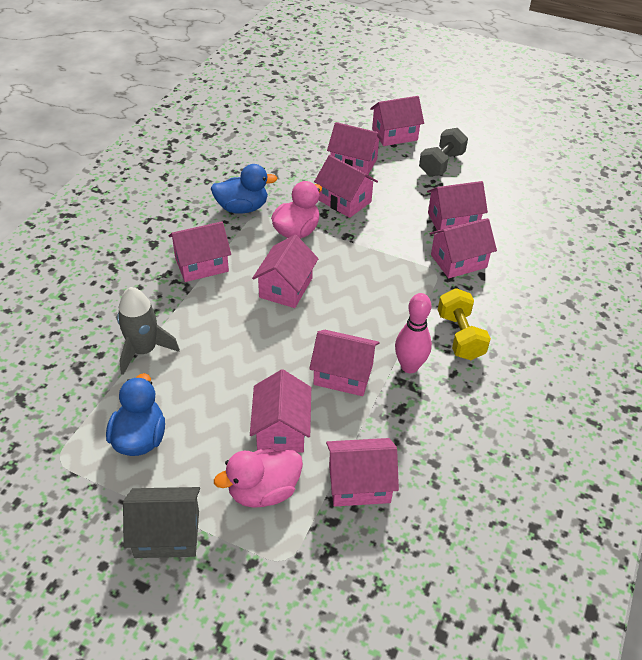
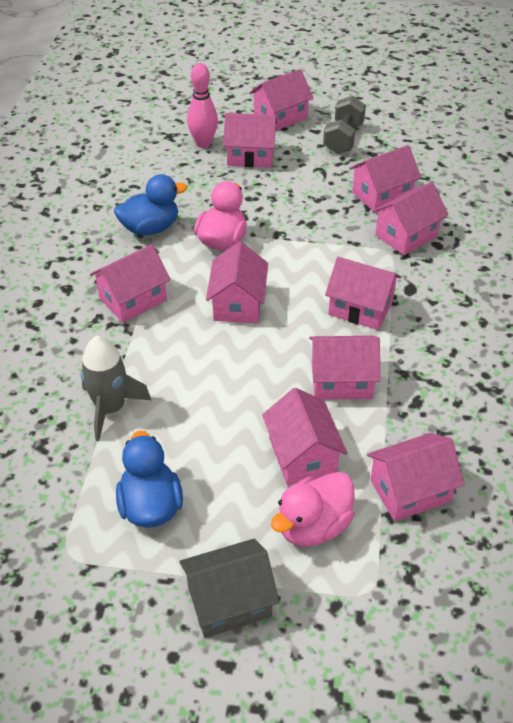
camera: 15 degrees left, 0 degrees up
pink house [314,155,378,218] -> pink house moved to [325,257,401,330]
pink bowling pin [395,293,432,373] -> pink bowling pin moved to [187,63,218,148]
yellow dumbbell [438,288,491,360] -> none

